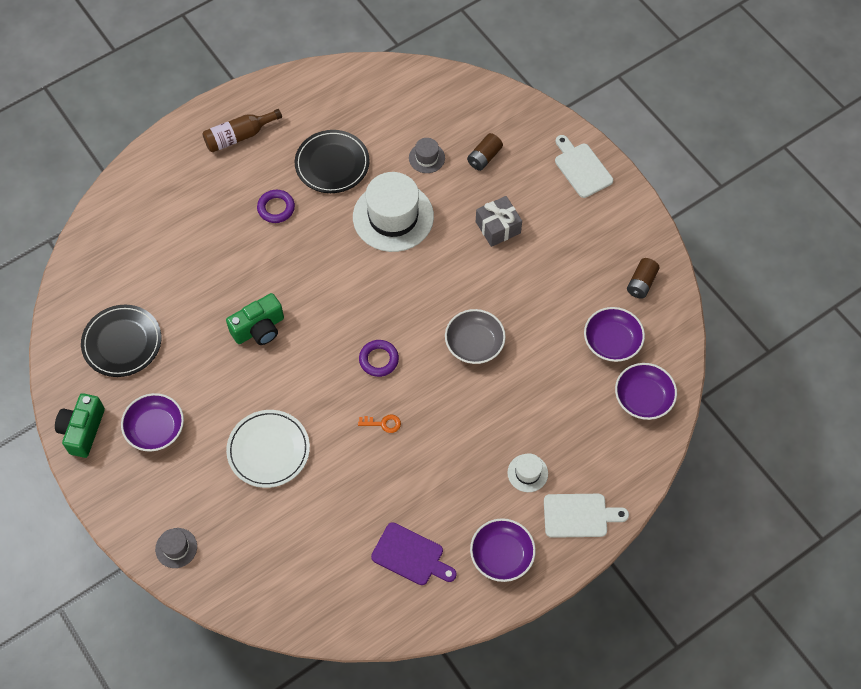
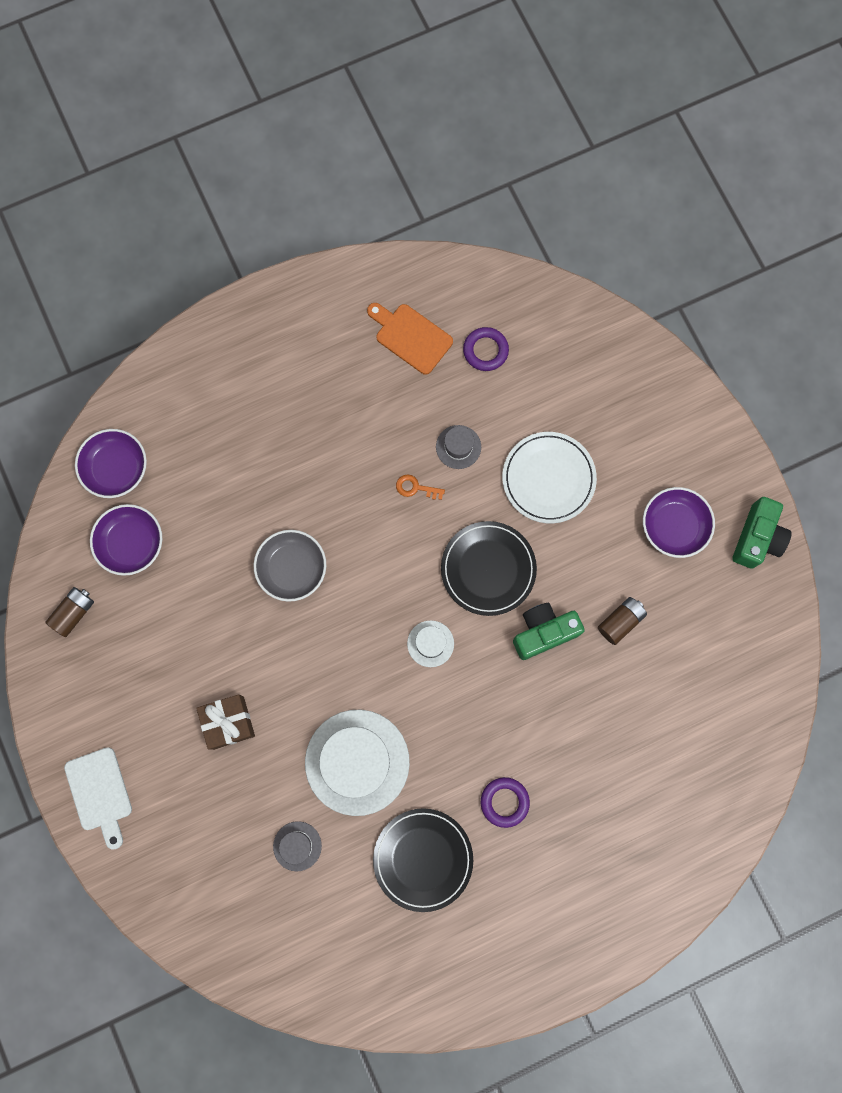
camera: 170 degrees left, 15 degrees up
black plate [81,305,161,377] -> black plate moved to [441,521,537,616]
grey hat [155,528,197,568] -> grey hat moved to [436,425,481,469]
brown bottle [202,109,282,152] -> none
purple ring [359,340,399,377] -> purple ring moved to [463,327,509,371]
purple cutting board [371,522,457,585] -> orange cutting board [367,303,453,375]
brown battery [467,133,503,171] -> brown battery moved to [598,597,647,645]
purple bowl [470,518,536,582] -> none
grey gift [476,196,522,247] -> brown gift [196,694,255,750]
white hat [507,453,548,492] -> white hat moved to [407,620,454,667]
white cutting board [544,494,629,538] -> none

